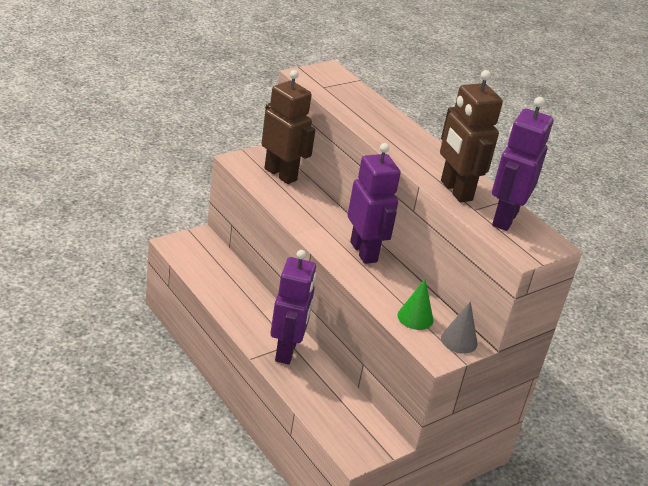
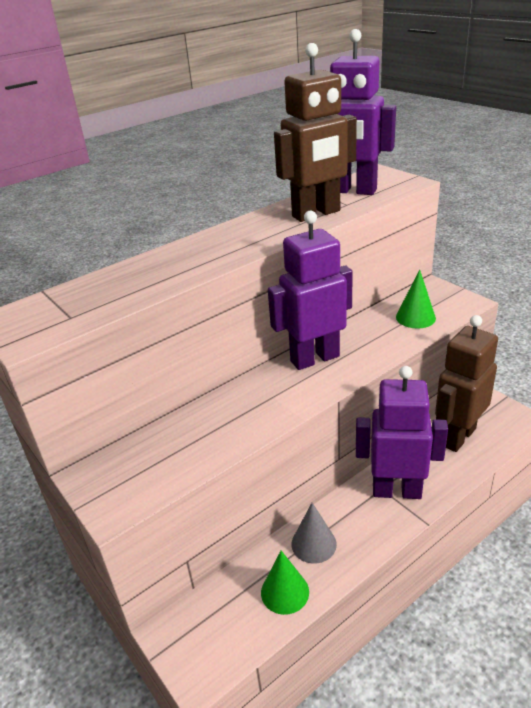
camera: 85 degrees left, 0 degrees up
brown robot [261,70,316,184] -> brown robot moved to [435,315,498,452]
grey cone [441,301,477,354] -> grey cone moved to [291,503,337,564]
none -> green cone [261,551,309,615]

